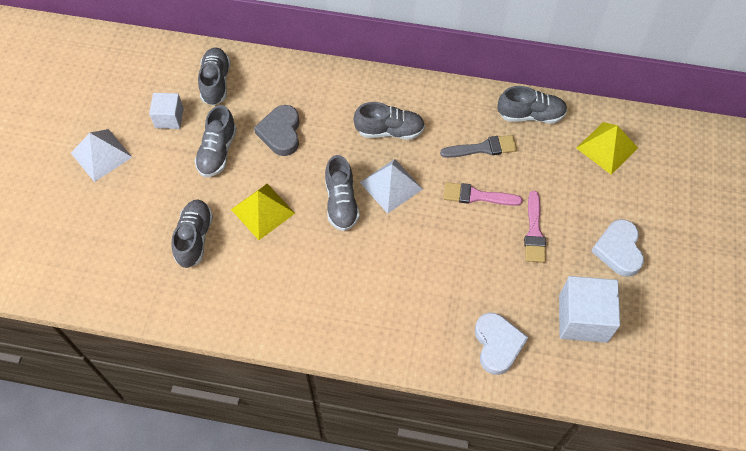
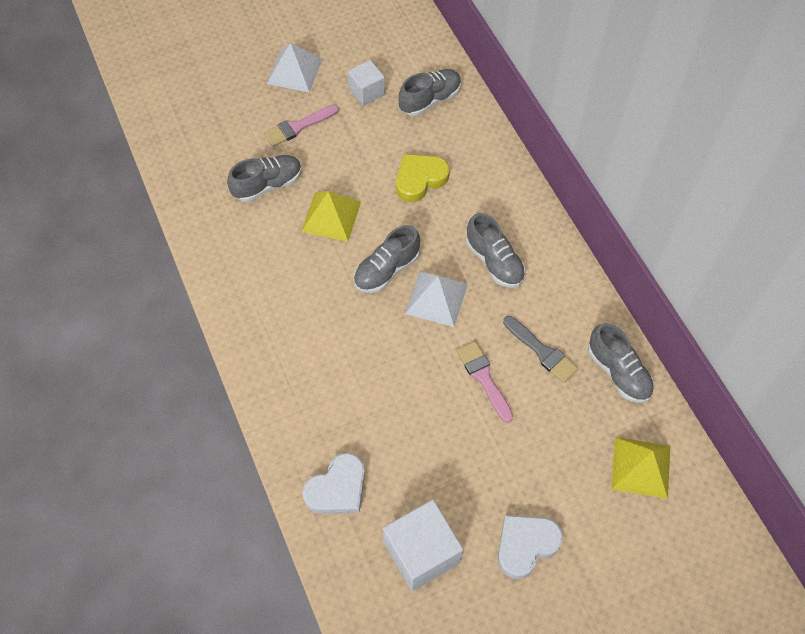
camera: 55 degrees right, 0 degrees up
grey shoe [194,105,237,177] -> none
grey heart [254,105,300,156] -> yellow heart [396,154,450,202]
pink brush [524,191,546,263] -> pink brush moved to [264,105,339,147]

